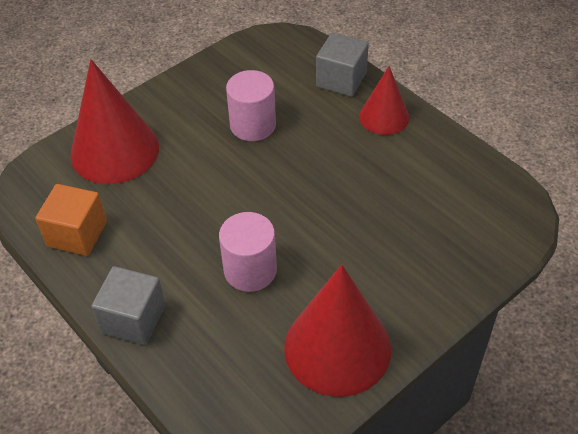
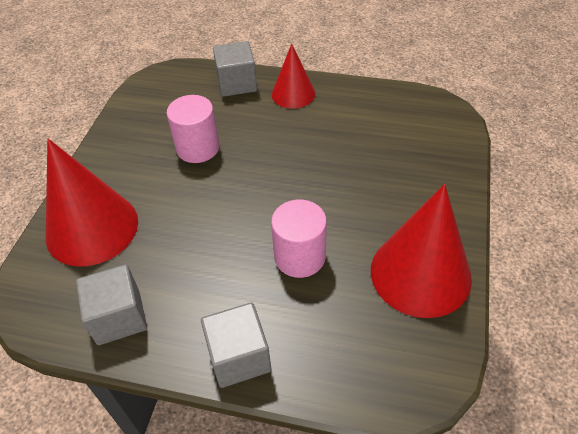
camera: 35 degrees left, 0 degrees up
orange cube [35,184,107,256] -> grey cube [76,264,147,345]

